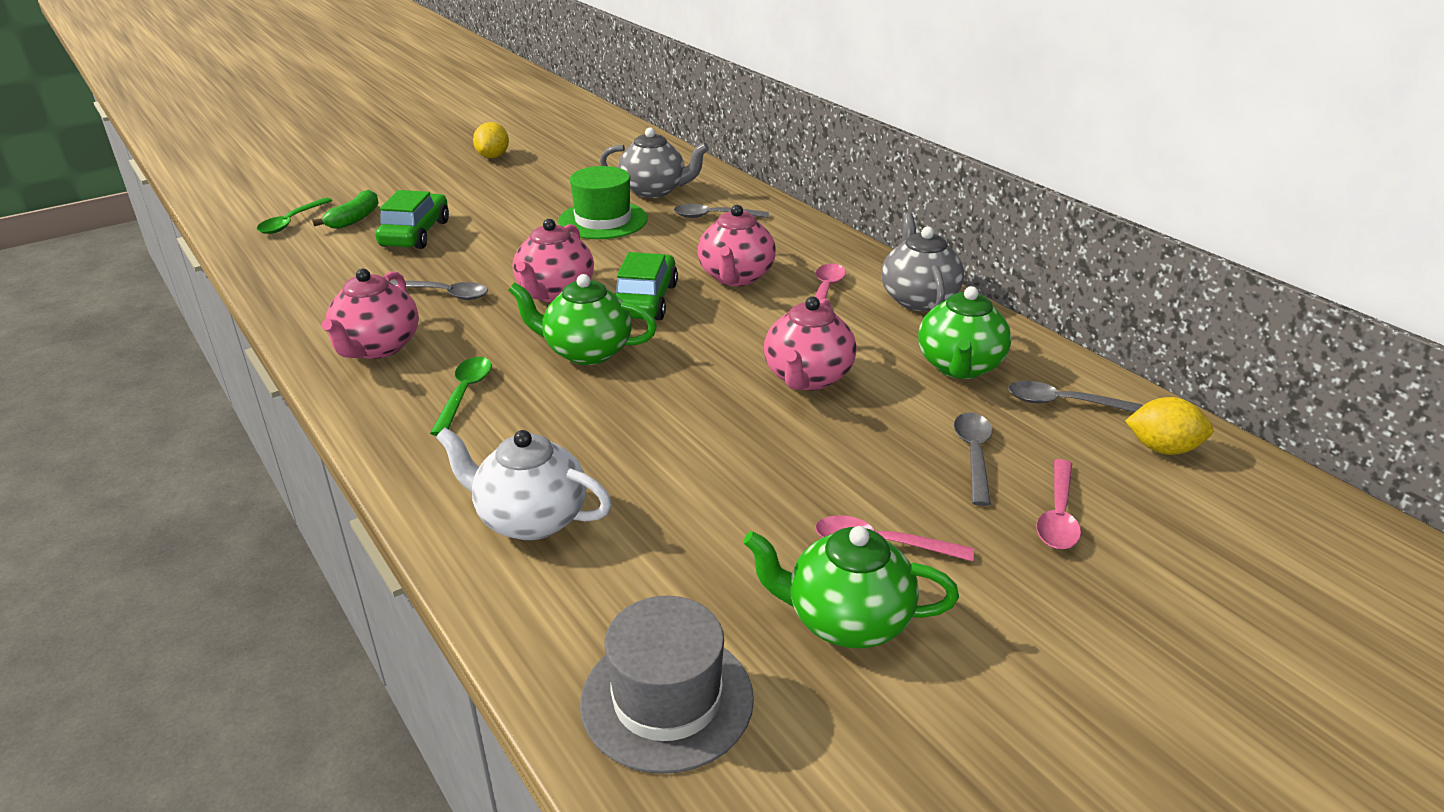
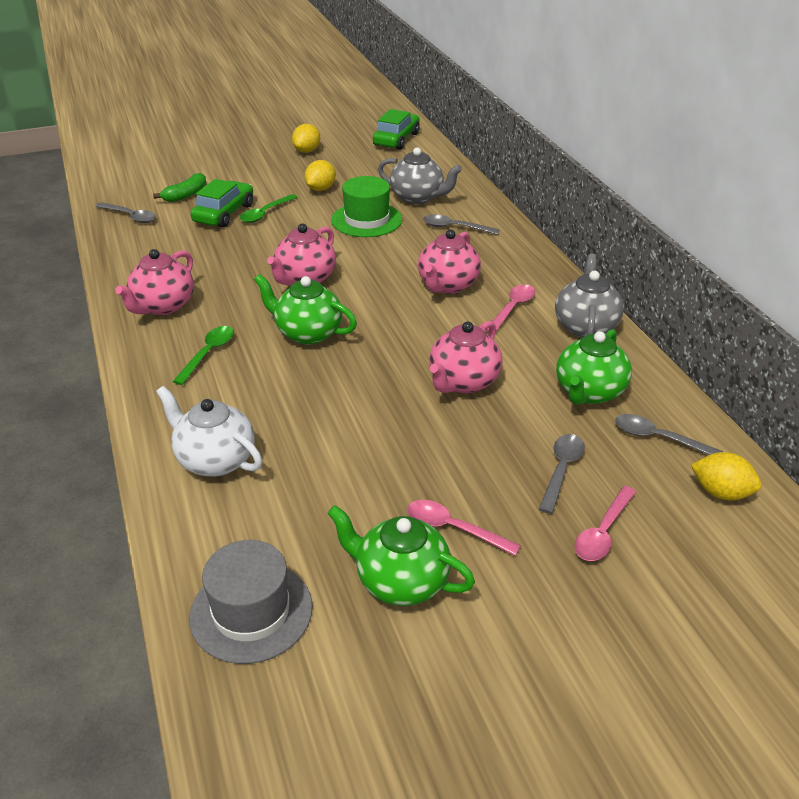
camera: 15 degrees right, 5 degrees up
green spoon [257,198,332,234] -> green spoon moved to [240,194,298,223]
grey spoon [389,280,488,300] -> grey spoon moved to [95,202,156,223]
green car [615,252,678,320] -> green car moved to [373,109,420,150]
none -> yellow lemon [304,160,336,191]

